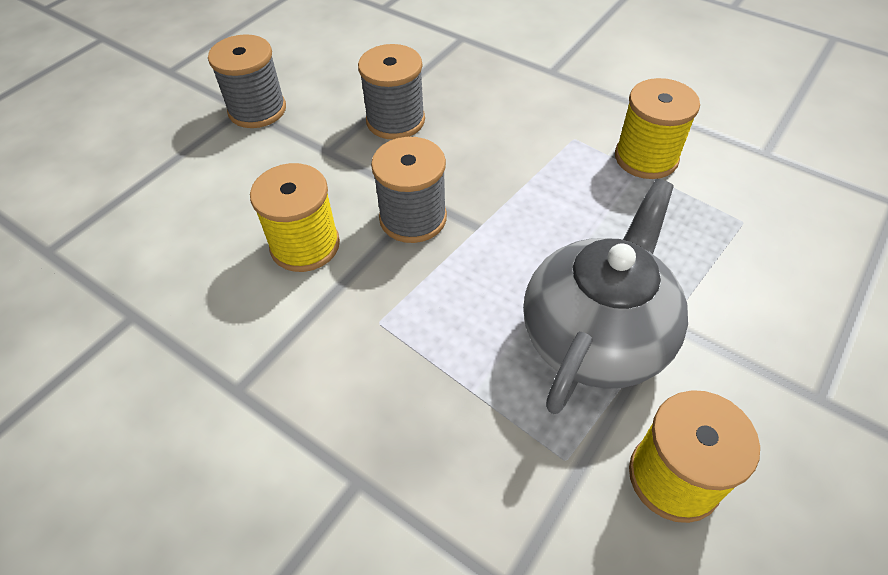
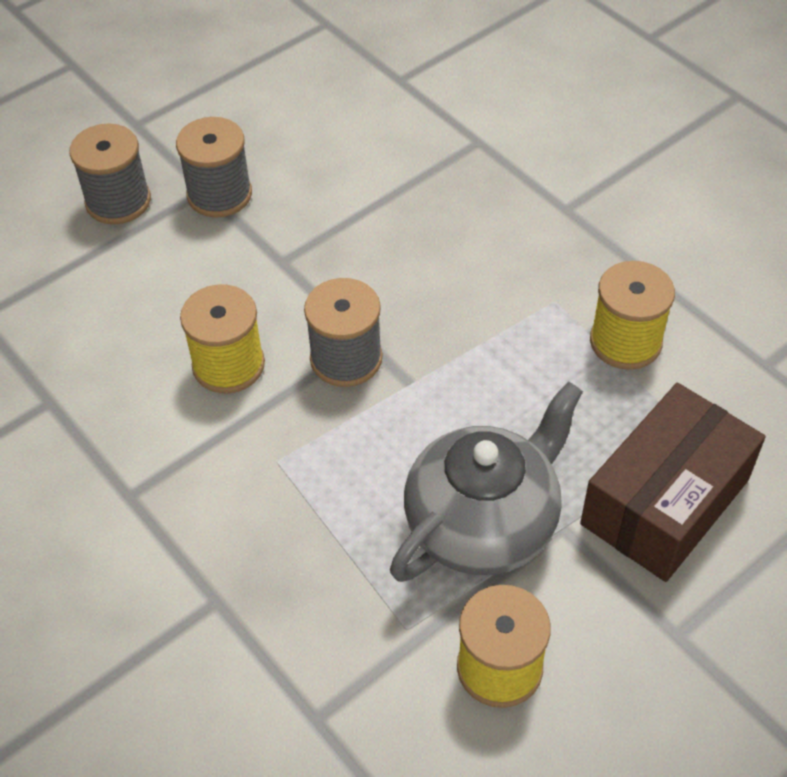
camera: 15 degrees right, 0 degrees up
grey spool [358,44,425,140] -> grey spool moved to [69,123,151,224]
none -> brown box [580,383,765,582]

